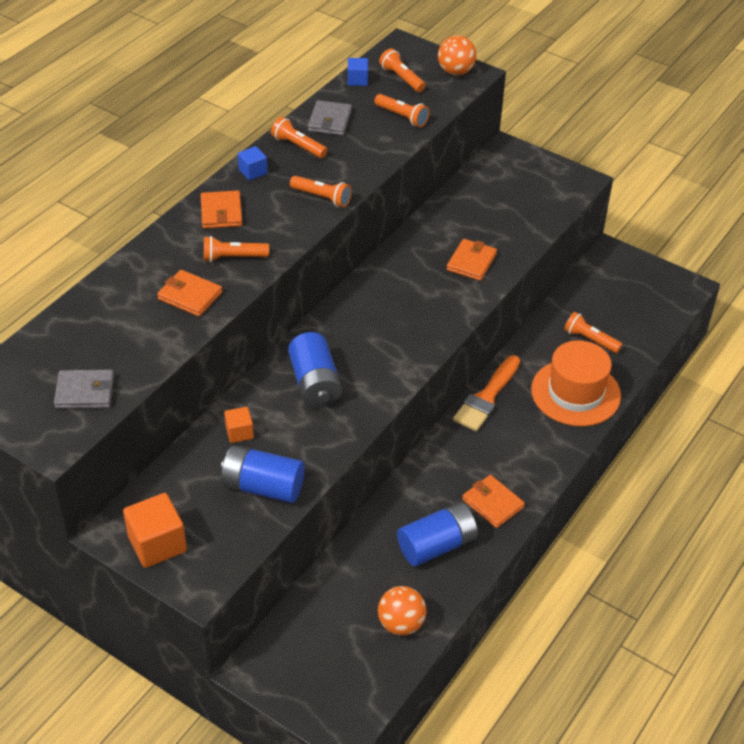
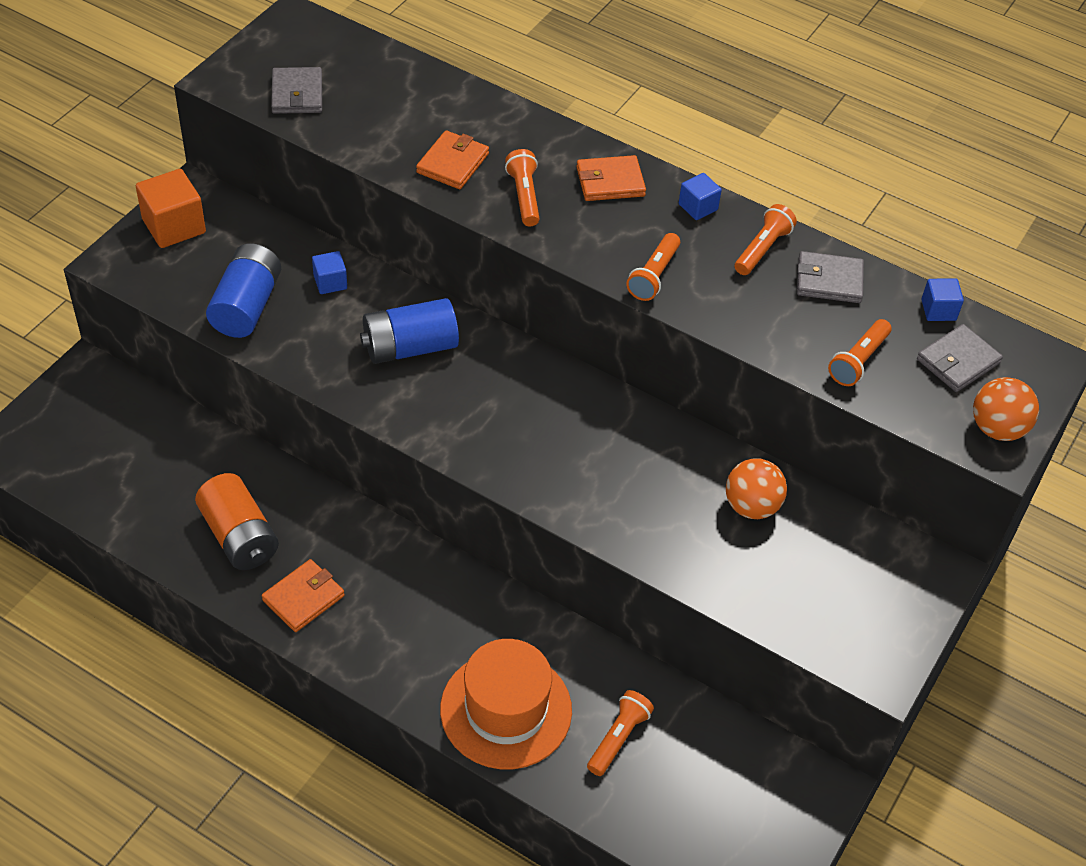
camera: 85 degrees right, 5 degrees up
orange cube [224,407,254,443] -> blue cube [312,251,347,294]
orange ball [378,586,427,636] -> orange ball moved to [726,458,787,519]
orange flashlight [379,48,426,92] -> grey wallet [917,324,1003,392]
blue battery [397,502,478,566] -> orange battery [195,473,279,570]
orange wallet [447,239,497,281] -> none
orange brush [453,355,520,431] -> none

